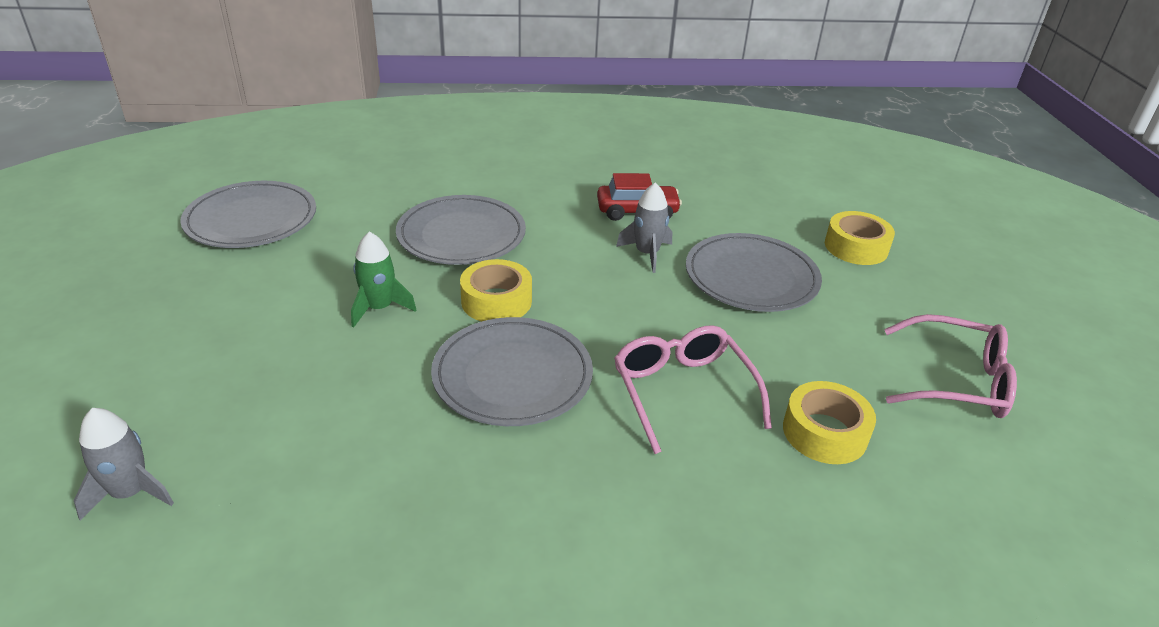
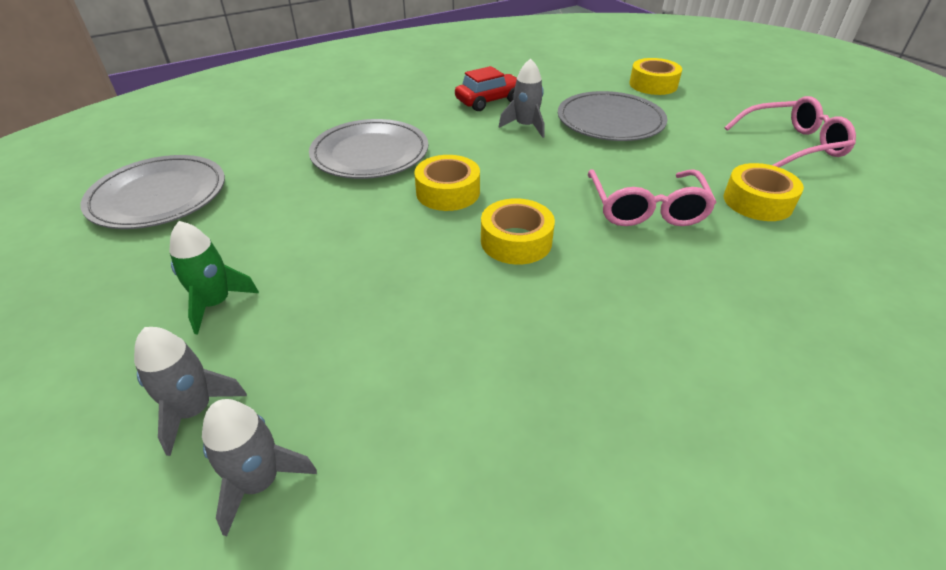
camera: 25 degrees left, 5 degrees up
green rocket [351,232,417,328] -> green rocket moved to [169,221,259,335]
grey plate [431,317,593,426] -> yellow tape [481,198,555,265]
pink glasses [614,325,772,454] -> pink glasses turned 135 degrees counterclockwise [588,170,717,226]
none -> grey rocket [134,327,247,456]

